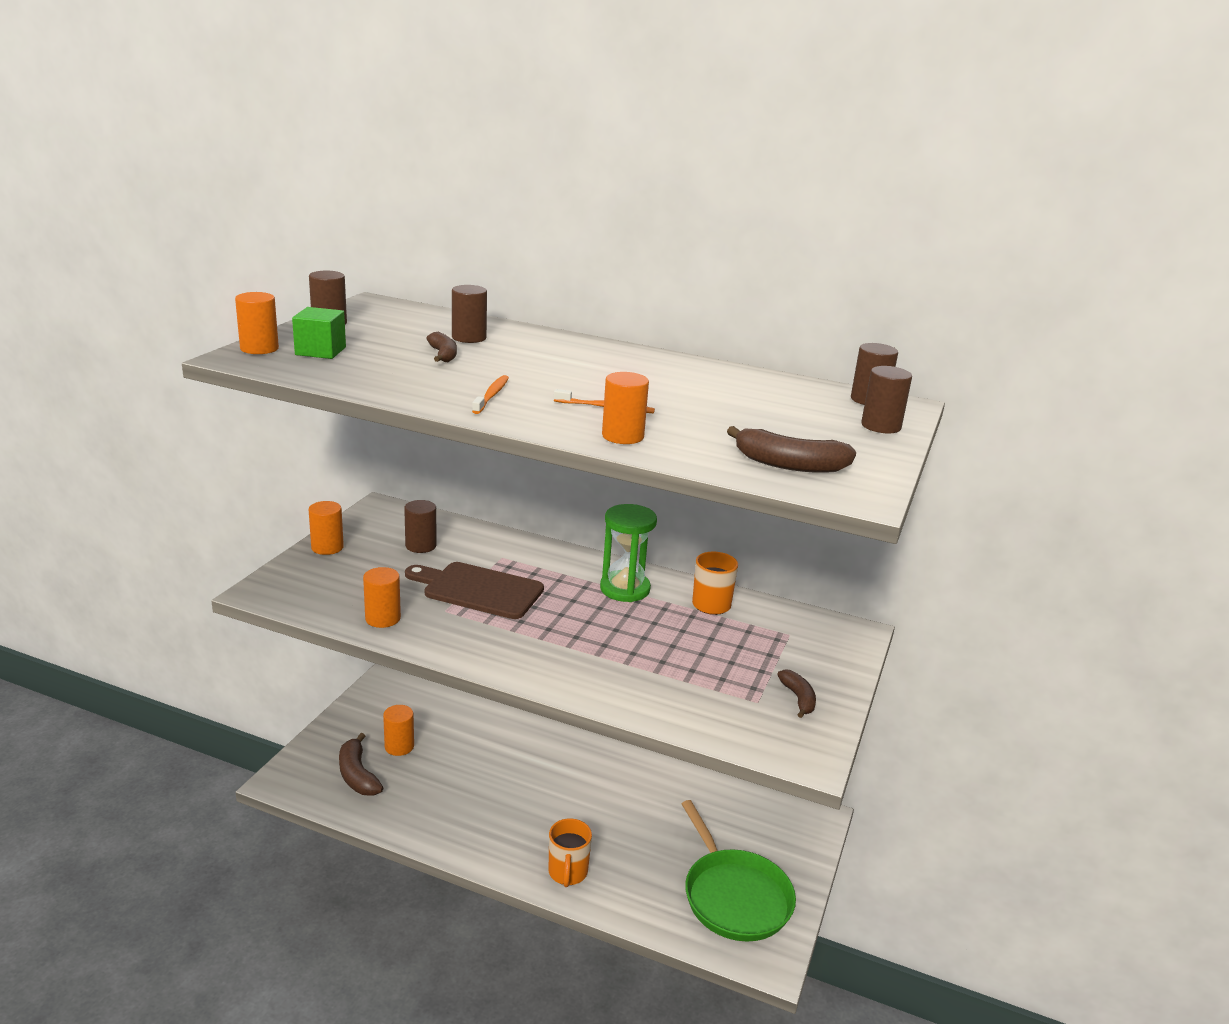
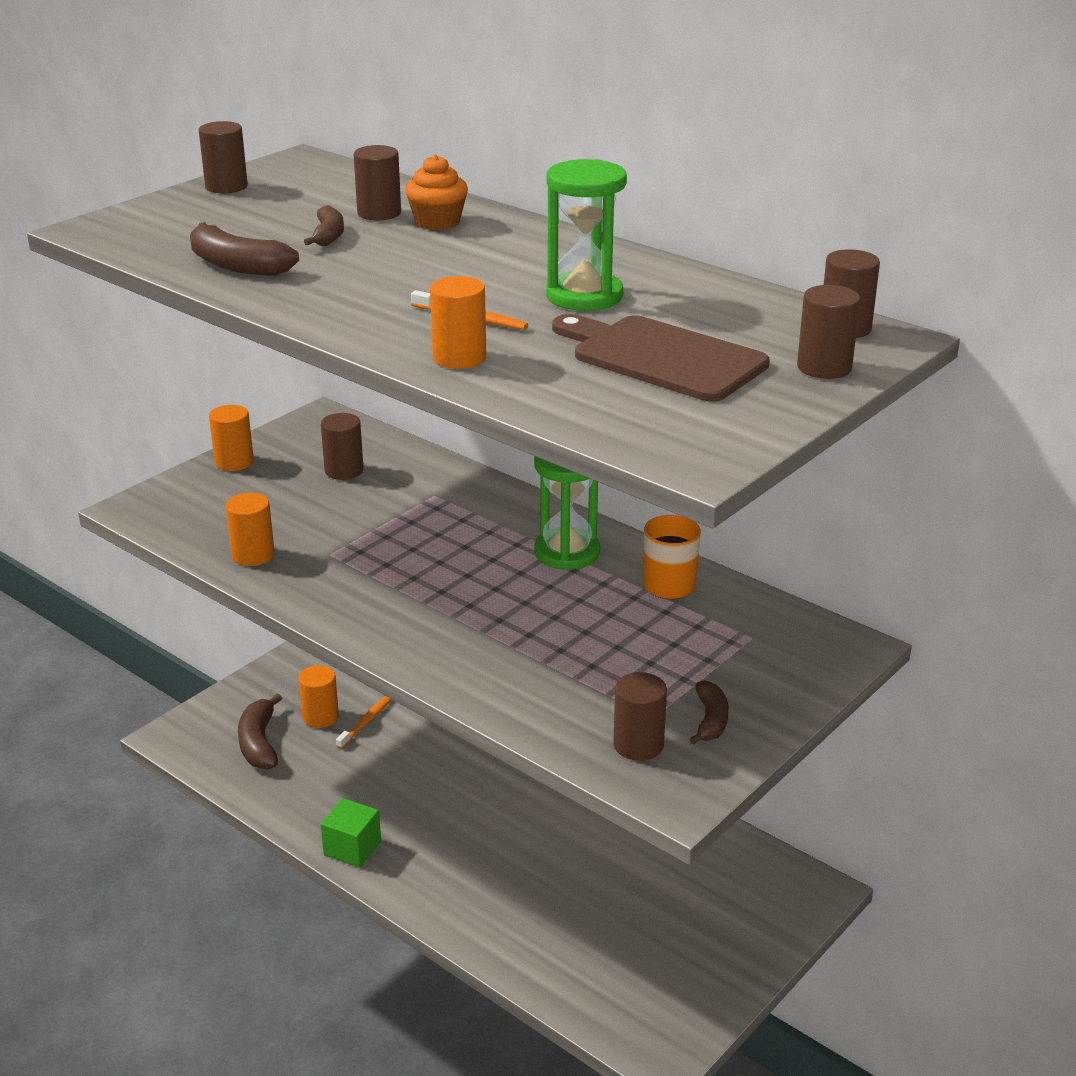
camera: 20 degrees right, 5 degrees up
orange cylinder [235,292,279,354] -> none
green cube [292,307,346,359] -> green cube moved to [321,798,381,868]
brown cutting board [405,562,544,619] -> brown cutting board moved to [552,314,770,402]
orange toothbrush [472,375,509,414] -> orange toothbrush moved to [336,696,392,749]
orange mug [549,818,592,887] -> none
green pan [681,800,796,942] -> none
brown banana [727,426,856,473] -> brown banana moved to [190,222,299,276]
none -> orange cupcake [405,155,468,230]
none -> green hourglass [546,159,627,311]
none -> brown cylinder [613,672,667,761]

